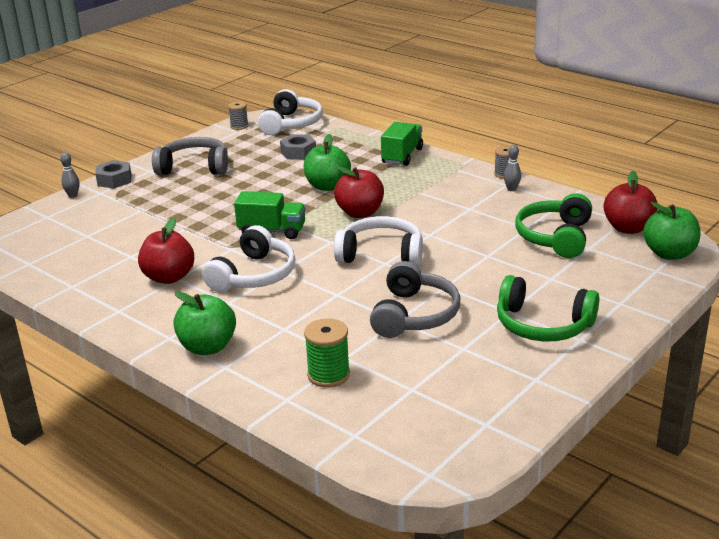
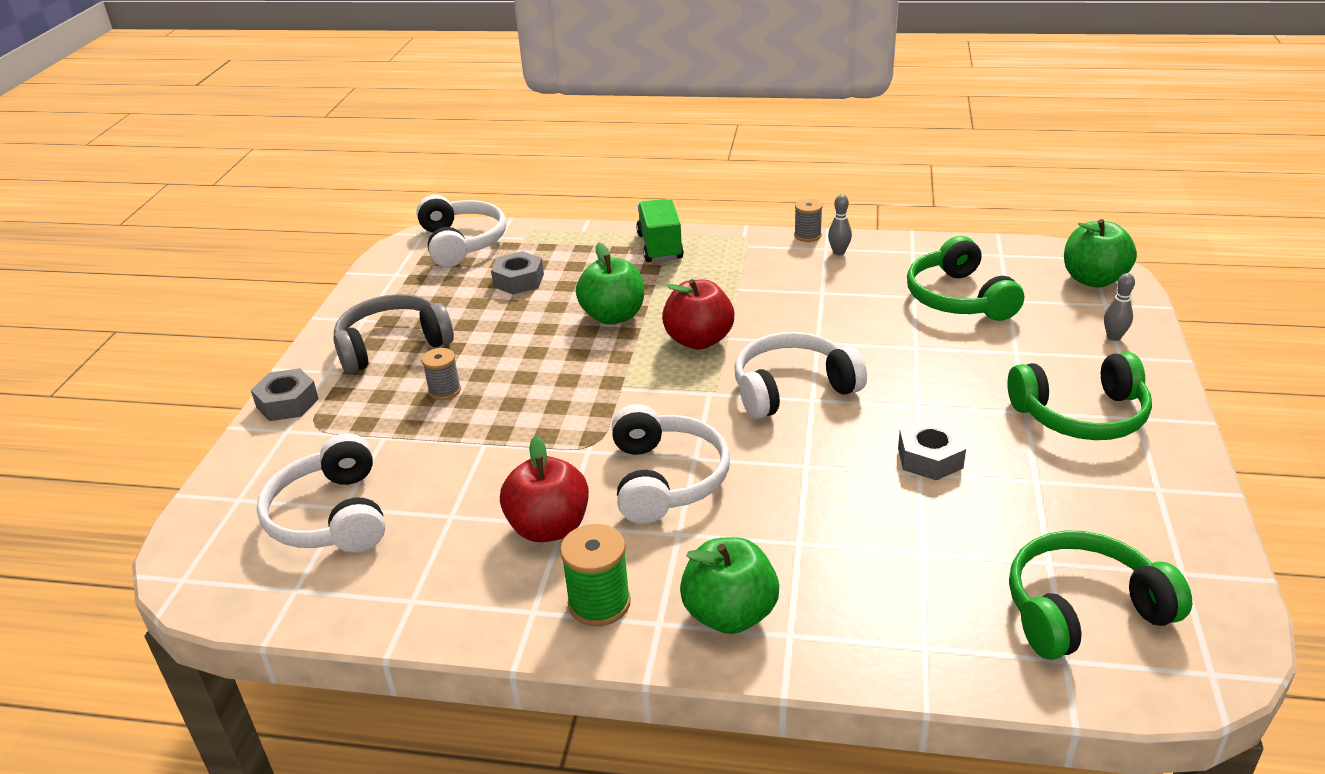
camera: 30 degrees left, 5 degrees up
grey bowling pin [60,152,80,198] -> grey bowling pin moved to [1104,273,1135,341]
grey spool [228,101,248,130] -> grey spool moved to [422,348,461,400]
green truck [234,191,306,239] -> none
green spool [304,318,350,387] -> green spool moved to [560,524,631,626]
grey headphones [370,261,460,338] -> grey nut [898,418,966,481]
red apple [603,171,658,234] -> none
none -> white headphones [257,433,385,553]
none -> green headphones [1009,530,1192,660]

